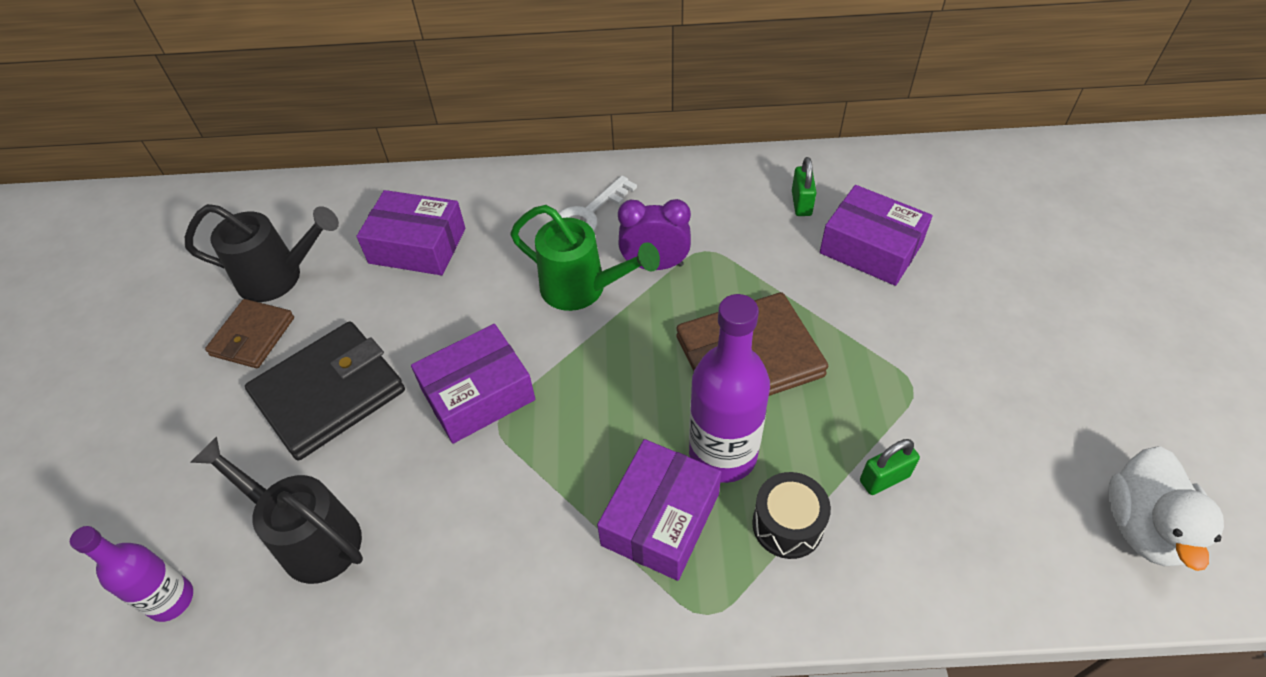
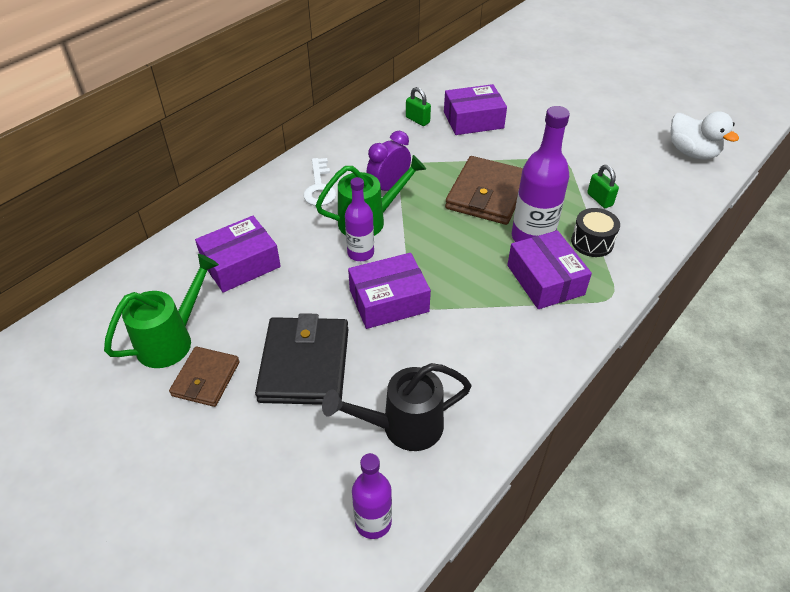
camera: 50 degrees left, 5 degrees down
black watering can [185,204,339,302] -> green watering can [104,254,219,368]
brown wallet [205,299,294,368] -> brown wallet turned 45 degrees clockwise [169,347,240,407]
purple box [411,324,535,444] -> purple box turned 60 degrees clockwise [348,253,431,329]
green padlock [860,439,920,495] -> green padlock turned 45 degrees counterclockwise [587,165,619,208]
none -> purple bottle [345,177,374,261]

